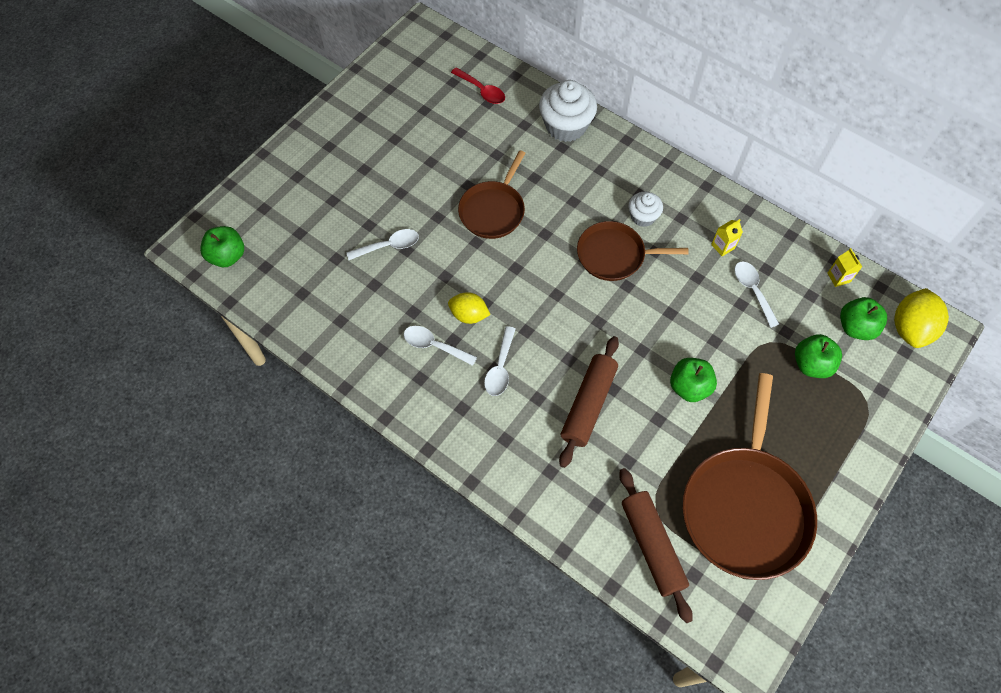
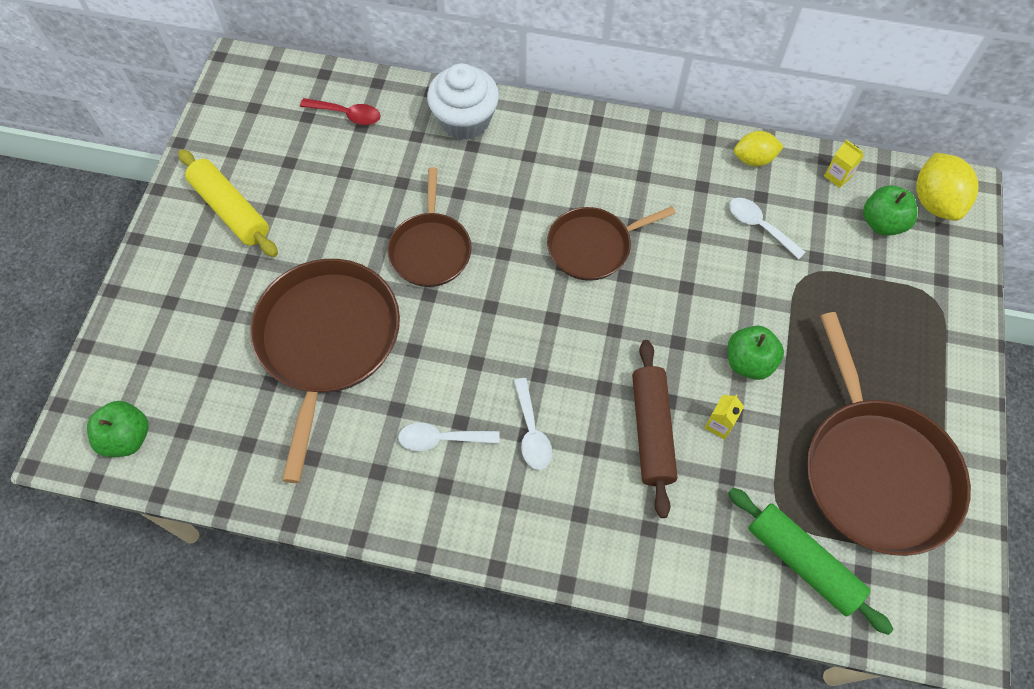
camera: 25 degrees left, 0 degrees up
white spoon [346,229,419,260] -> brown pan [250,259,400,483]
yellow lemon [448,292,491,324] -> yellow lemon moved to [734,131,784,167]
brown rolling pin [619,468,693,623] -> green rolling pin [728,488,893,635]
white cupcake [629,192,663,227] -> none
yellow carton [711,219,743,256] -> yellow carton moved to [705,394,744,439]
green apple [795,334,842,378] -> none
none -> yellow rolling pin [178,149,278,257]

